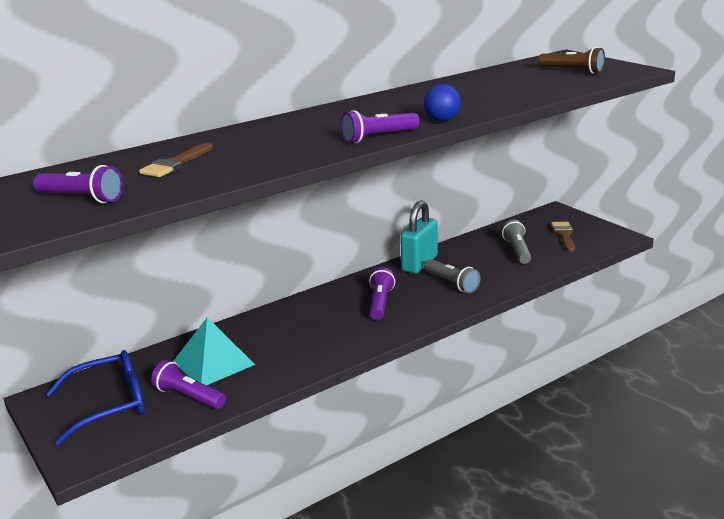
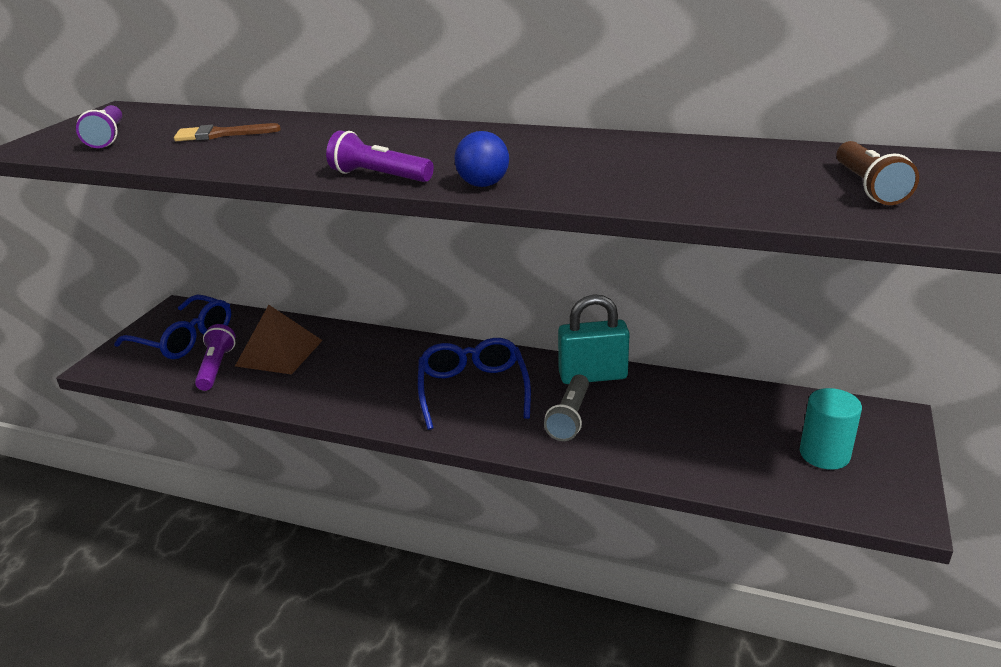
camera: 55 degrees right, 5 degrees up
turquoise pyramid [173,317,255,385] -> brown pyramid [235,305,323,374]
purple flashlight [369,267,396,320] -> blue glasses [418,338,531,430]
grey flashlight [502,219,531,264] -> none
brown brush [551,222,575,252] -> turquoise cylinder [800,388,862,470]

